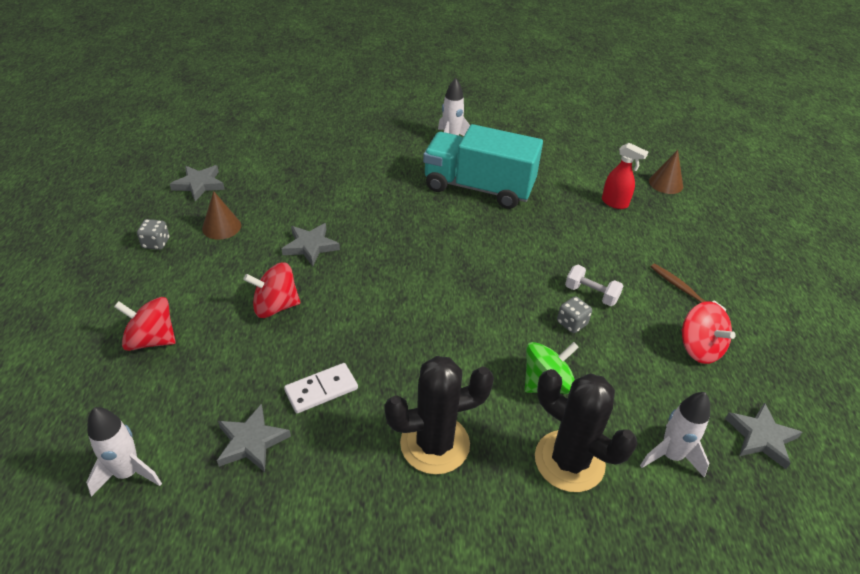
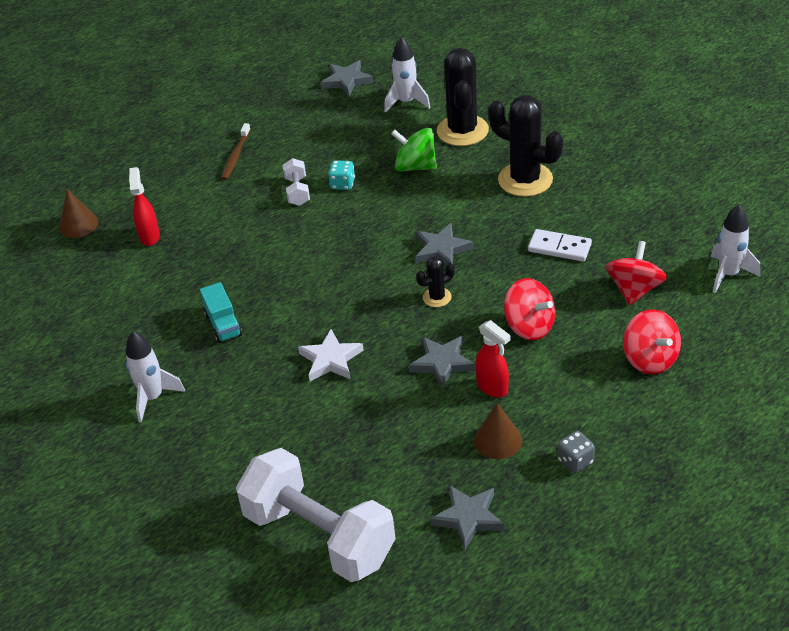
camera: 125 degrees left, 0 degrees up
grey star [217,404,291,472] -> grey star moved to [416,223,474,266]
turquoise truck [423,124,543,209] -> turquoise truck [200,282,242,343], size x0.43
grey dice [557,296,592,333] -> turquoise dice [328,160,355,190]
red spinning top [681,302,736,364] -> red spinning top moved to [606,241,667,305]
none -> white dumbbell [236,448,396,582]
none -> white star [298,329,364,381]
none -> black cactus [416,257,455,307]
none -> red spray bottle [476,320,511,398]

